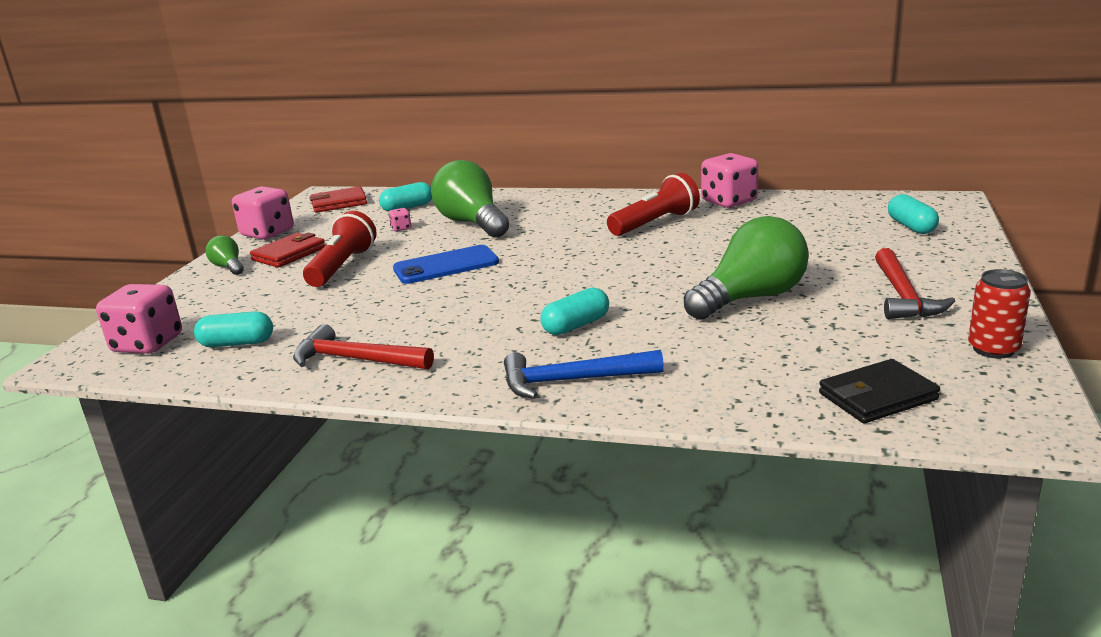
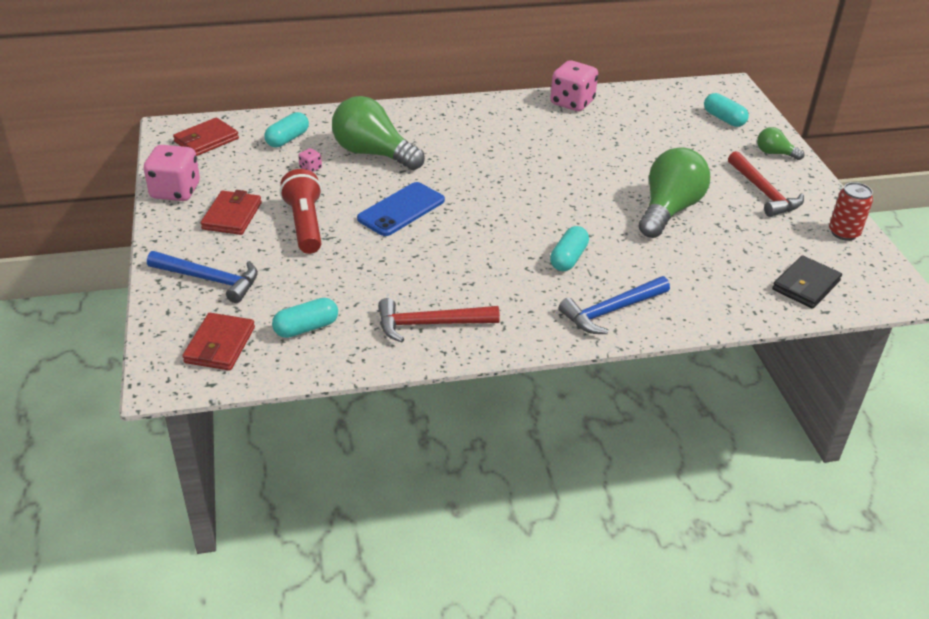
camera: 30 degrees left, 15 degrees up
pink dice [96,284,182,354] -> red wallet [182,313,255,371]
green light bulb [206,235,244,275] -> green light bulb moved to [757,127,805,160]
red flashlight [607,173,700,236] -> none
none -> blue hammer [147,251,258,303]

